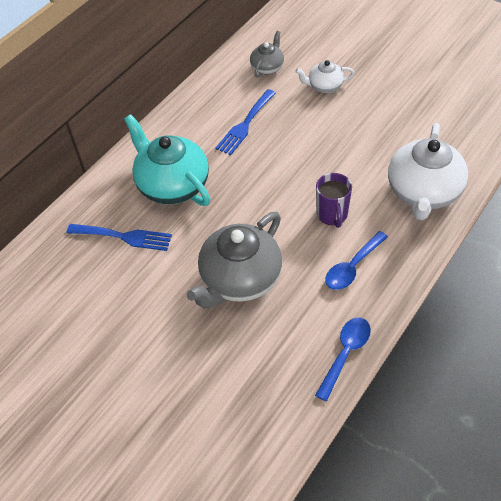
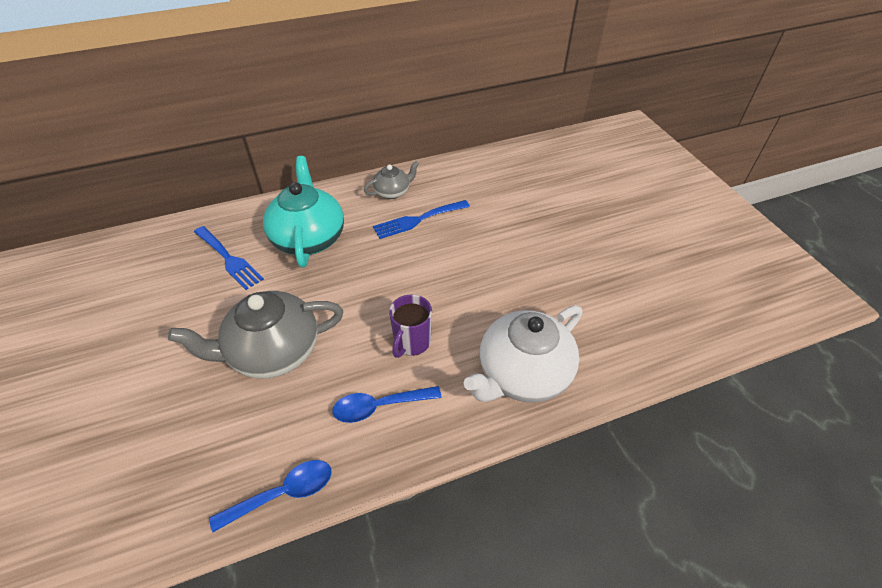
camera: 30 degrees right, 5 degrees down
grey teapot [250,31,284,78] -> grey teapot moved to [364,161,419,199]
white teapot [295,60,355,93] -> none

